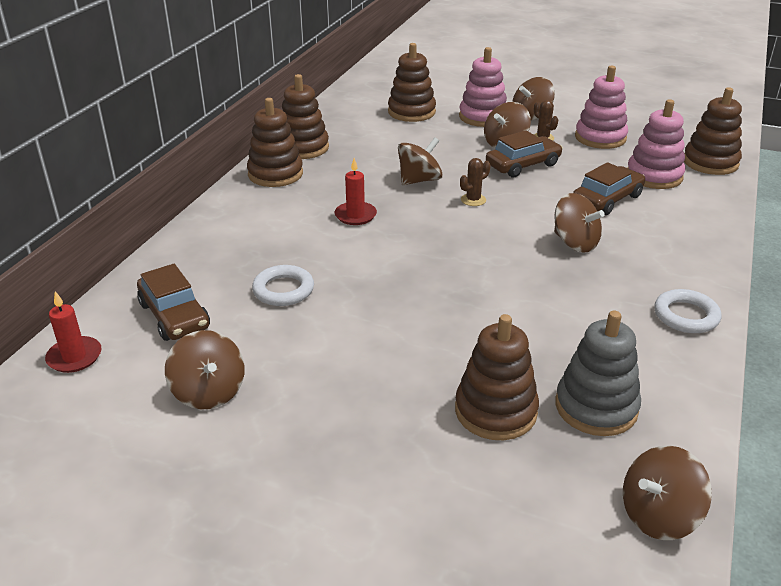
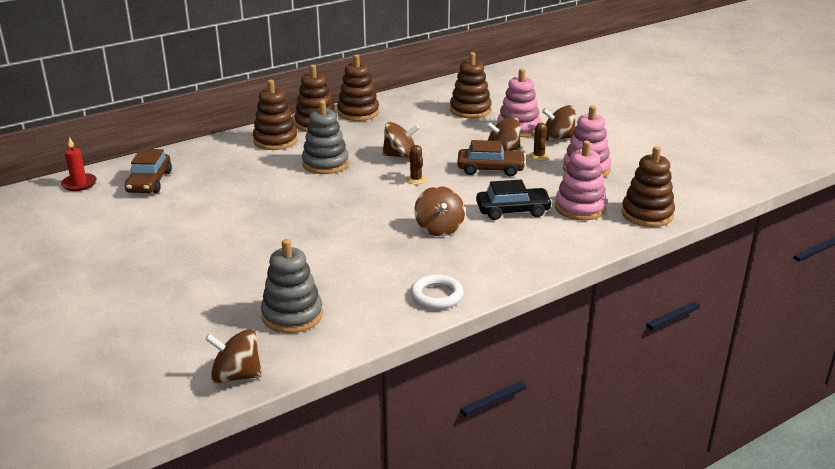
camera: 35 degrees right, 5 degrees down
brown spinning top [165,330,245,409] -> none
white ring [252,265,314,306] -> none
red candle [335,158,377,225] -> grey stacking toy [302,100,349,174]
brown stacking toy [455,314,539,440] -> brown stacking toy moved to [253,80,298,150]
brown cactus [460,158,491,206] -> brown cactus turned 75 degrees clockwise [406,145,427,184]
brown car [573,162,645,215] -> black car [476,180,552,220]

